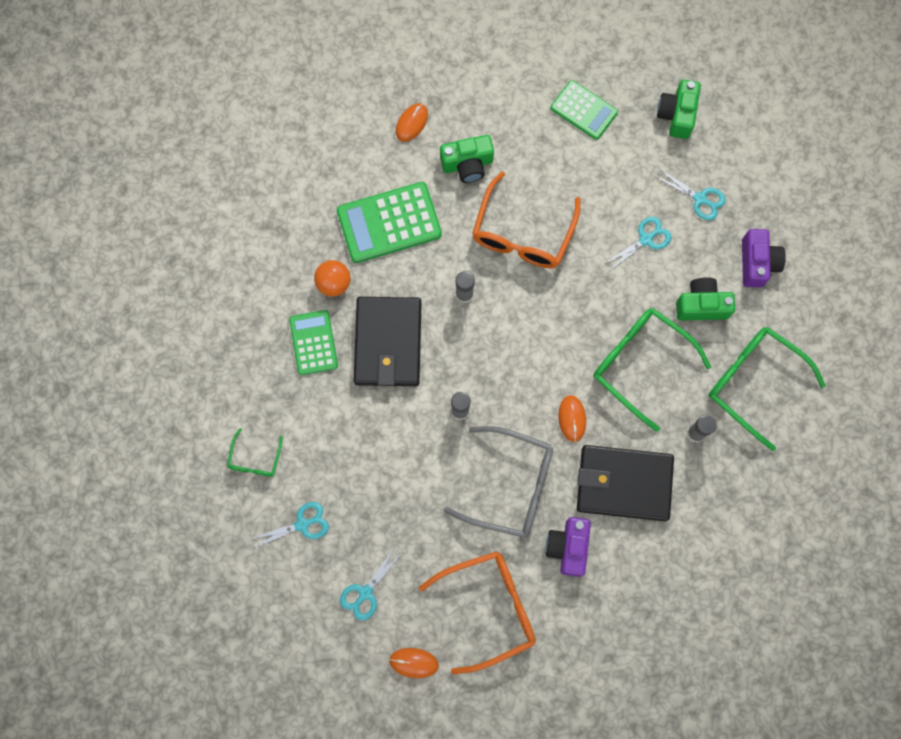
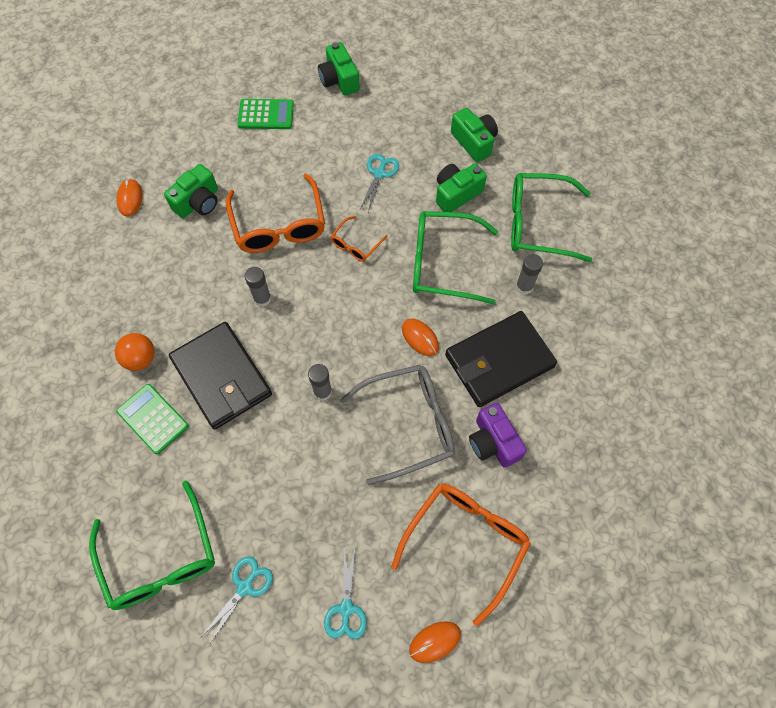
camera: 35 degrees left, 10 degrees down
green glasses [227,428,283,477] -> green glasses [89,480,215,610], size x2.01
green calculator [337,182,442,263] -> none
turquoise scissors [654,169,726,220] -> none
purple camera [742,229,786,287] -> green camera [451,108,498,162]
none -> orange glasses [330,216,388,262]

